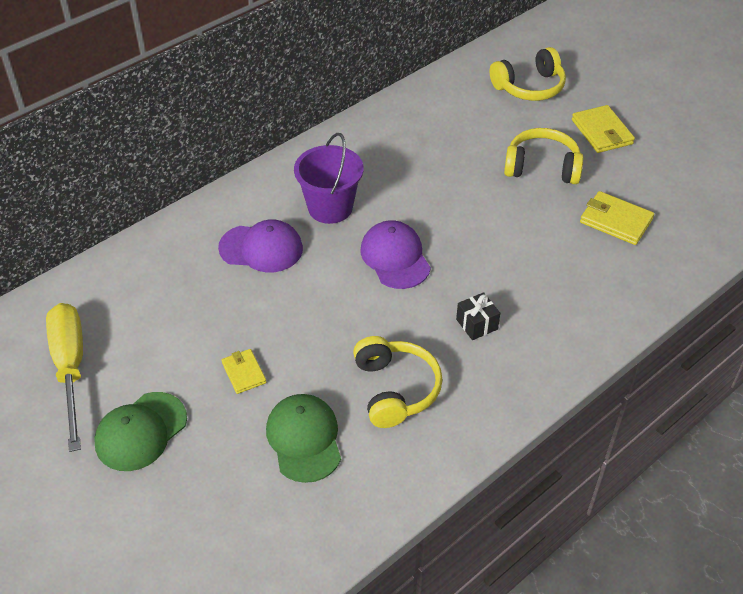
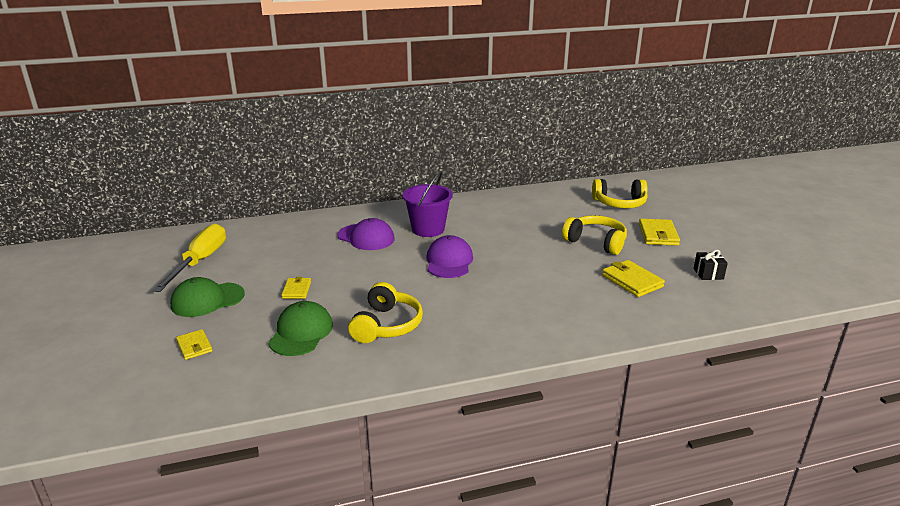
camera: 25 degrees right, 20 degrees down
black gift [456,292,500,340] -> black gift moved to [694,250,728,280]
none -> yellow wallet [176,329,212,360]

